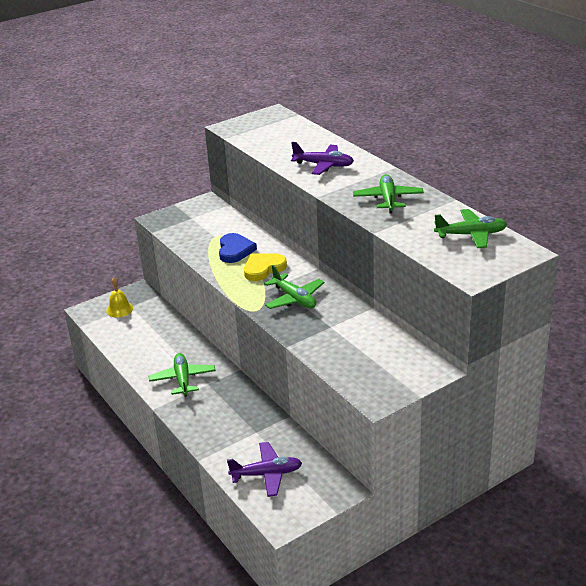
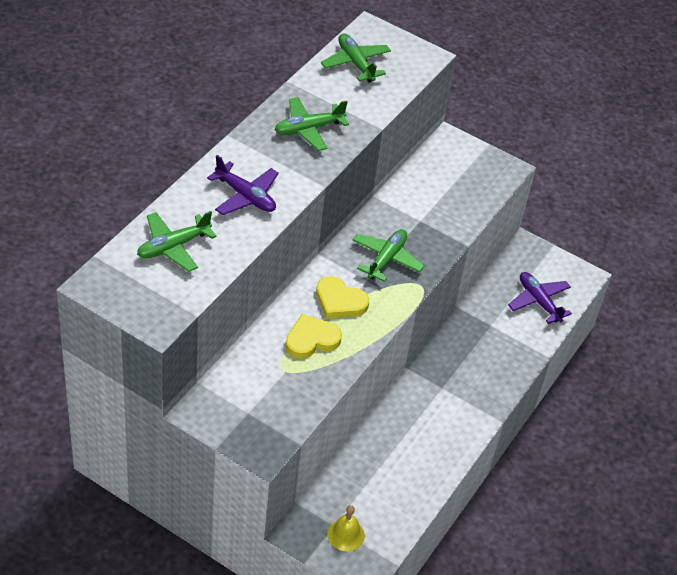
camera: 120 degrees left, 15 degrees up
green plane [149,353,216,397] -> green plane moved to [137,211,217,272]
blue heart [219,233,257,263] -> yellow heart [285,314,342,359]
purple plane [291,142,354,175] -> purple plane turned 135 degrees clockwise [207,155,279,215]

